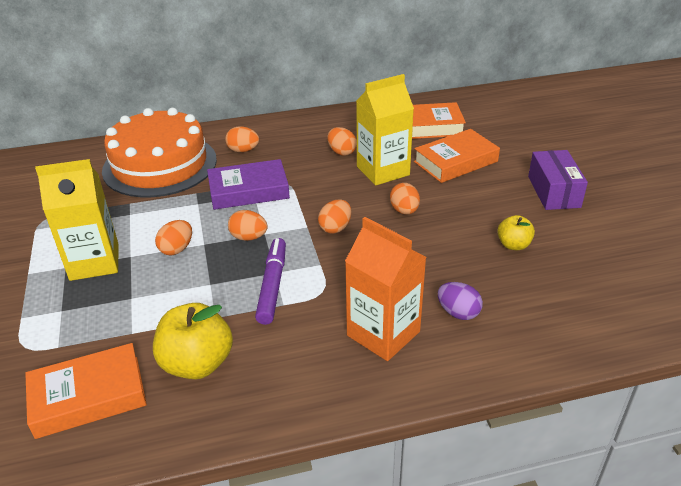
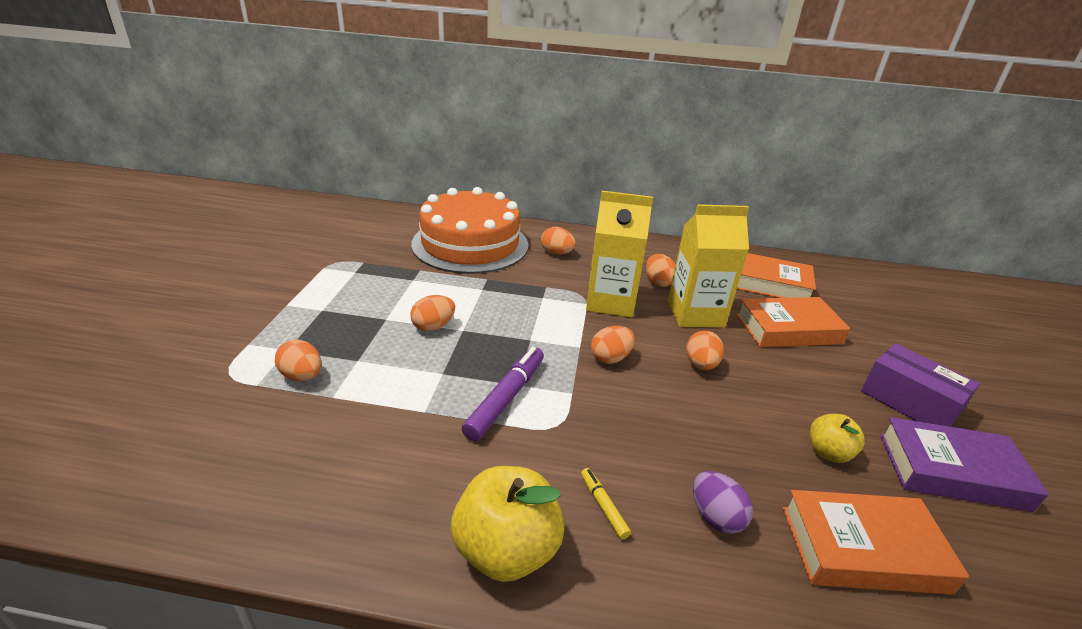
camera: 20 degrees right, 5 degrees down
orange book [25,343,147,439] -> orange book moved to [783,490,969,595]
yellow carton [35,159,119,281] -> yellow carton moved to [586,191,653,317]
yellow apple [153,303,233,379] -> yellow apple moved to [451,466,564,582]
purple book [207,159,290,210] -> purple book moved to [880,417,1049,512]
orange egg [228,210,268,241] -> orange egg moved to [275,339,321,381]
orange carton [345,217,426,361] -> yellow marker [581,468,631,540]
purple box [528,150,588,210] -> purple box turned 60 degrees counterclockwise [861,343,980,427]

